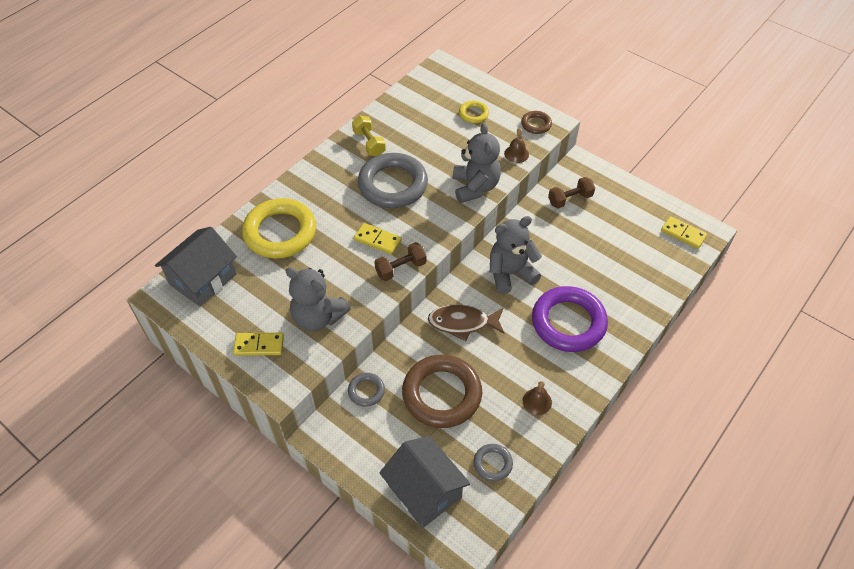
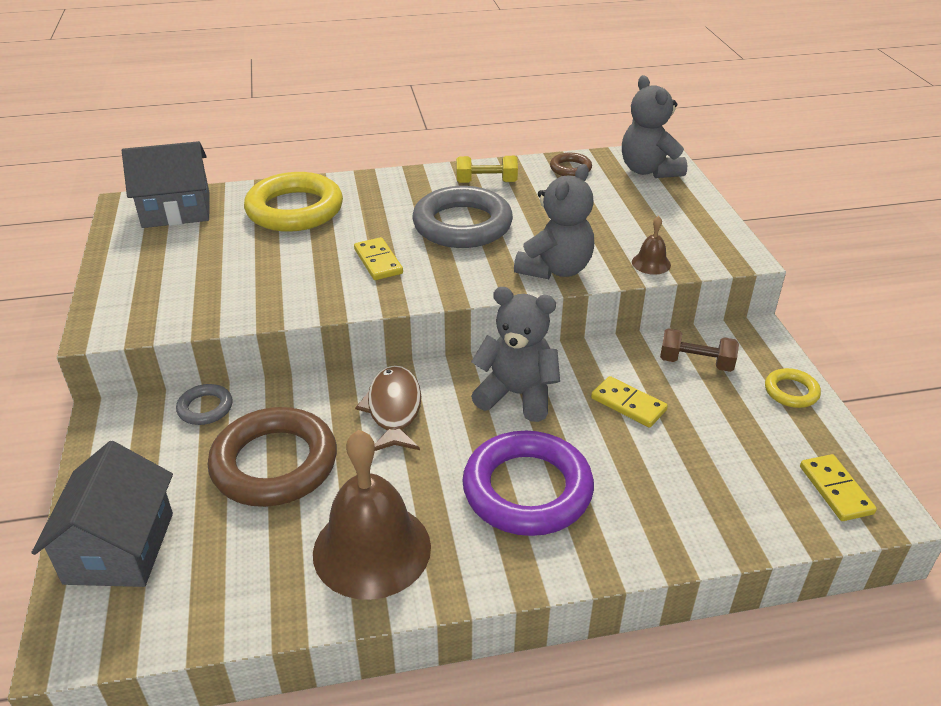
camera: 40 degrees right, 15 degrees down
yellow domino [233,333,284,356] -> yellow domino moved to [591,376,668,428]
grey teddy bear [285,267,351,331] -> grey teddy bear moved to [622,75,687,178]
yellow dumbbell [352,116,386,156] -> yellow dumbbell turned 75 degrees clockwise [456,156,518,183]
brown dumbbell [374,242,427,281] -> none
brown fish [428,304,505,341] -> brown fish turned 45 degrees clockwise [355,365,421,451]
yellow ring [459,101,489,123] -> yellow ring moved to [765,368,821,408]
grey ring [474,444,513,481] -> none
brown ring [521,111,552,134] -> brown ring moved to [550,153,592,176]
brown bell [523,381,552,415] -> brown bell [313,430,431,600], size x2.32

